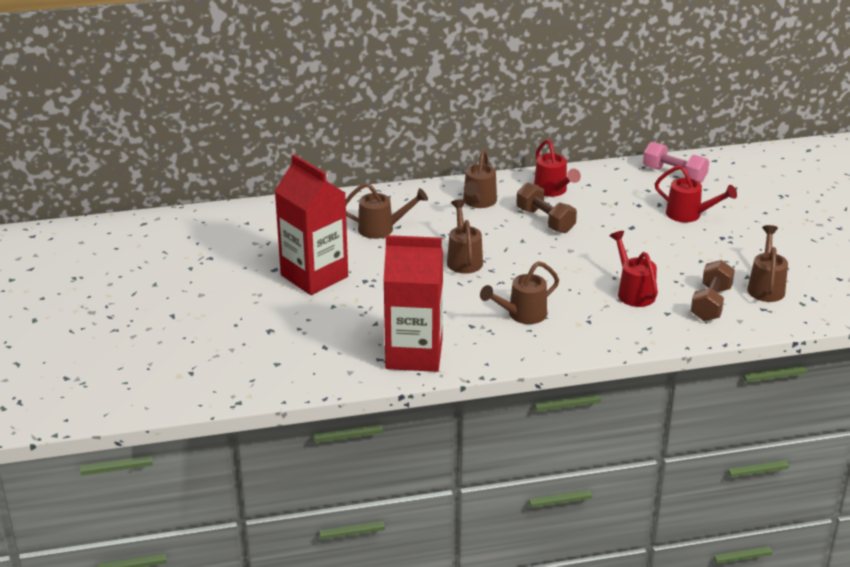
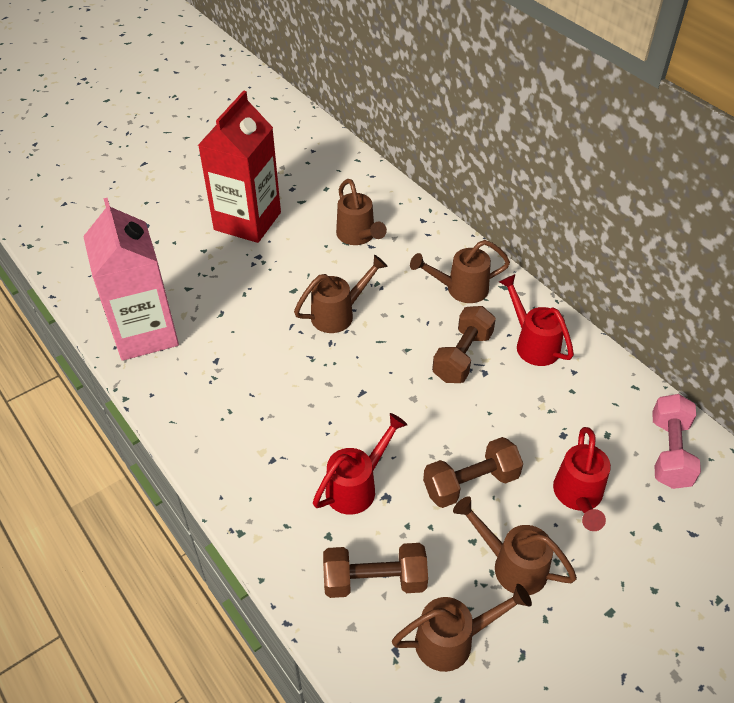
camera: 65 degrees right, 15 degrees up
red carton [384,235,443,372] -> pink carton [83,198,179,361]
brown watering can [480,261,559,324] -> brown watering can moved to [453,496,577,595]
red watering can [534,139,581,197] -> red watering can turned 105 degrees clockwise [499,274,574,366]
none -> brown dumbbell [423,437,523,508]

